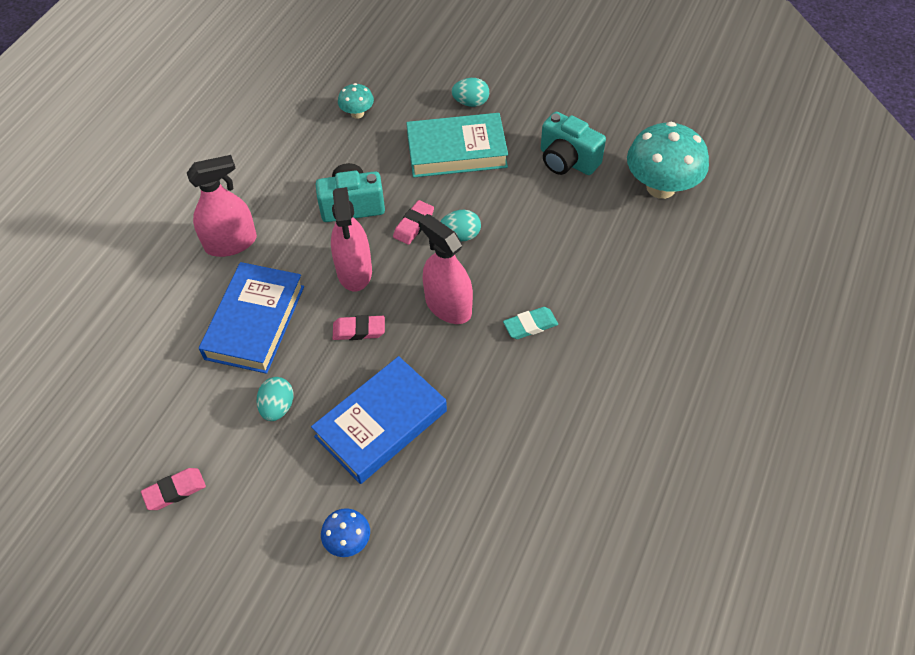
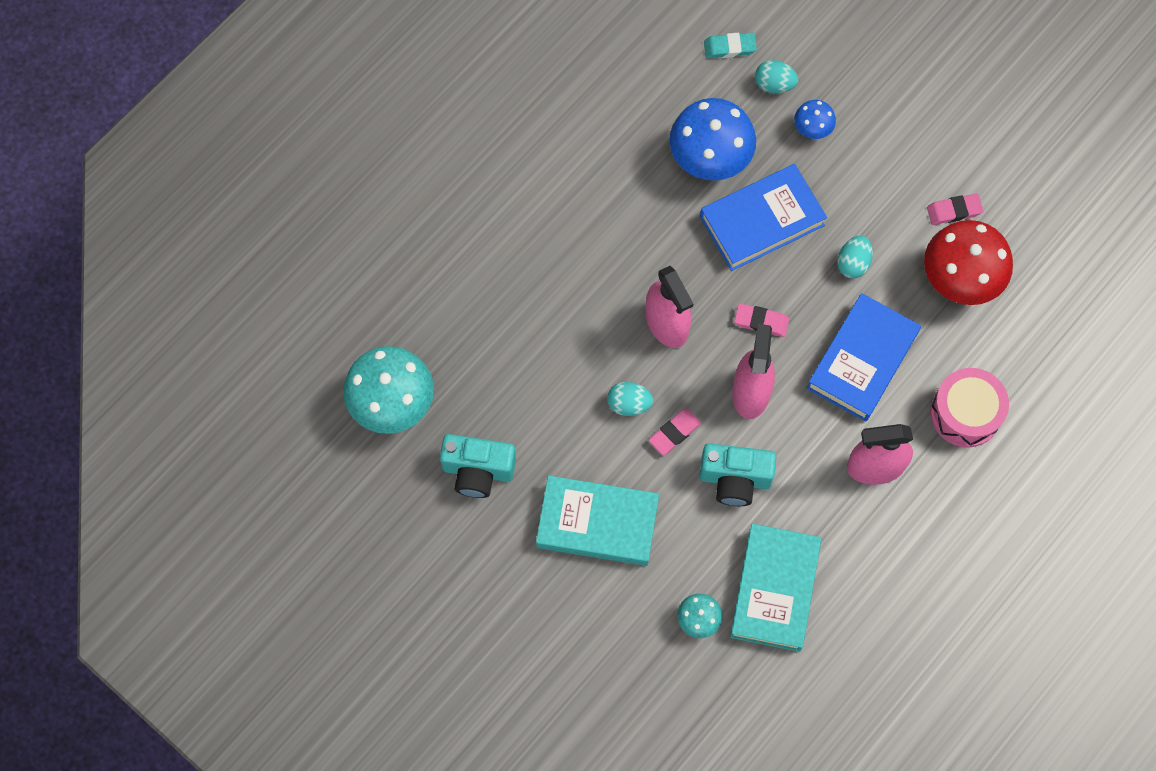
camera: 165 degrees left, 15 degrees up
turquoise egg [452,78,489,107] -> turquoise egg moved to [755,60,798,93]
turquoise eraser [503,307,558,339] -> turquoise eraser moved to [704,33,757,58]
turquoise camera [541,112,606,175] -> turquoise camera turned 135 degrees clockwise [440,434,516,498]
none -> blue mushroom [670,98,756,181]
none -> turquoise book [730,524,821,652]
none -> red mushroom [924,220,1013,305]
none -> pink drum [930,368,1009,448]

